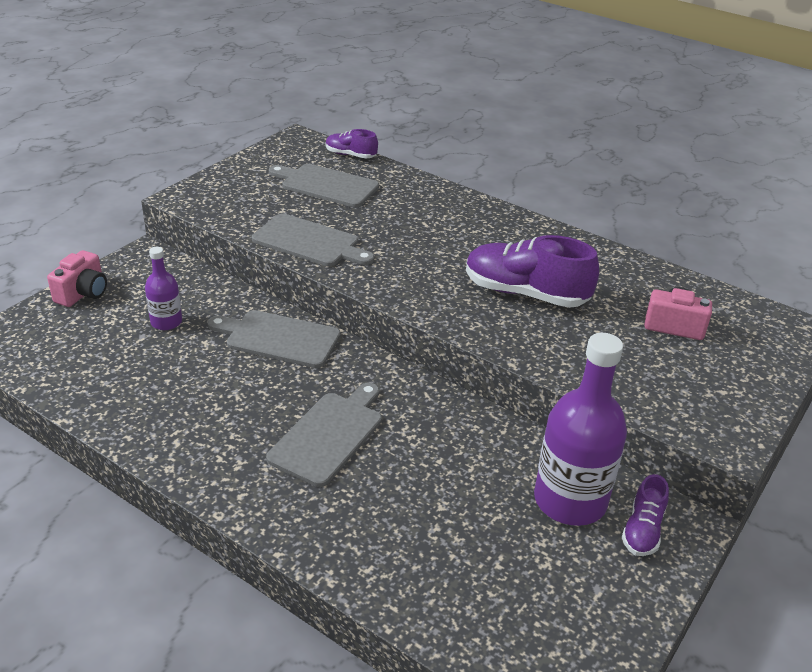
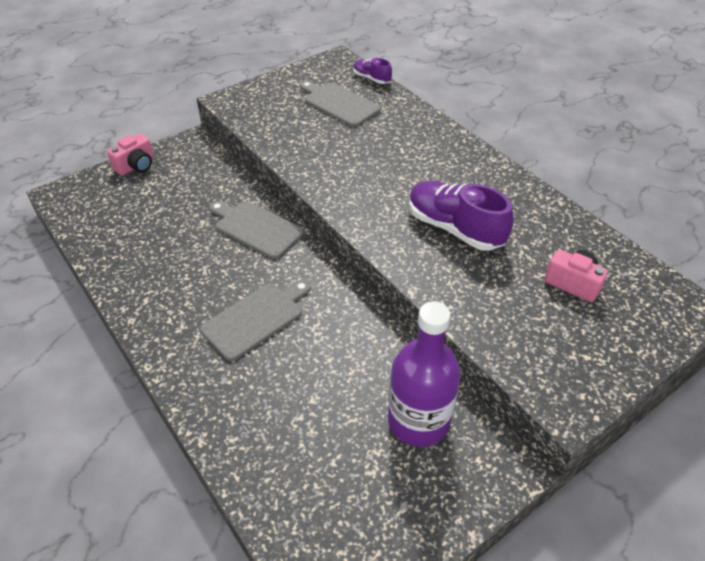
camera: 20 degrees right, 10 degrees up
purple bottle [145,247,182,330] -> none
grey cutting board [252,213,374,266] -> none
purple shoe [622,474,669,556] -> none

